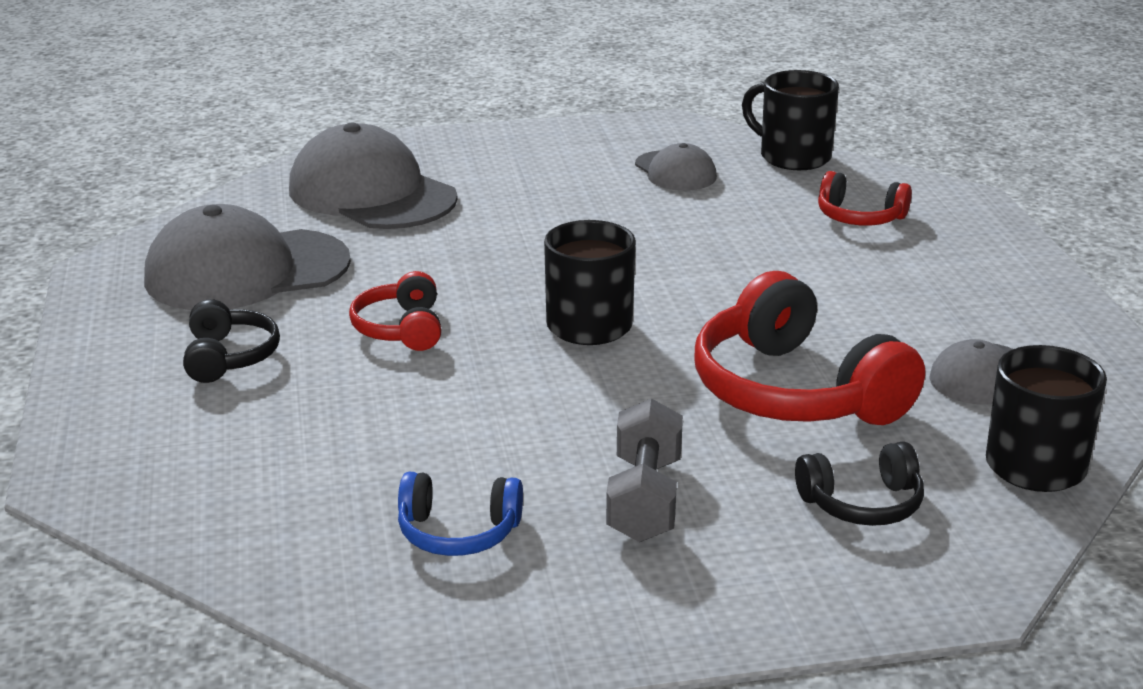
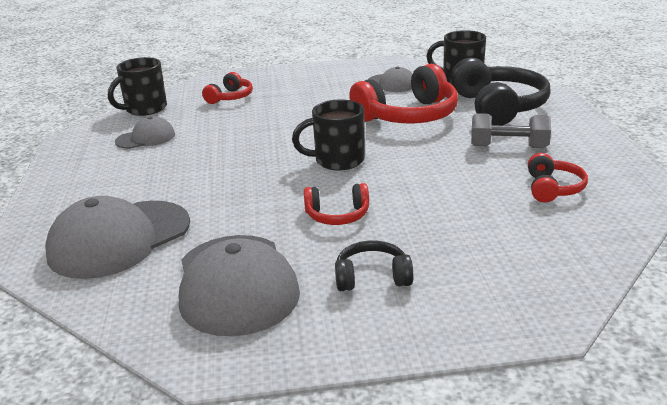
camera: 85 degrees left, 0 degrees up
blue headphones [398,472,523,556] -> red headphones [528,153,588,203]
black headphones [795,441,924,526] -> black headphones [451,58,551,125], size x1.93

